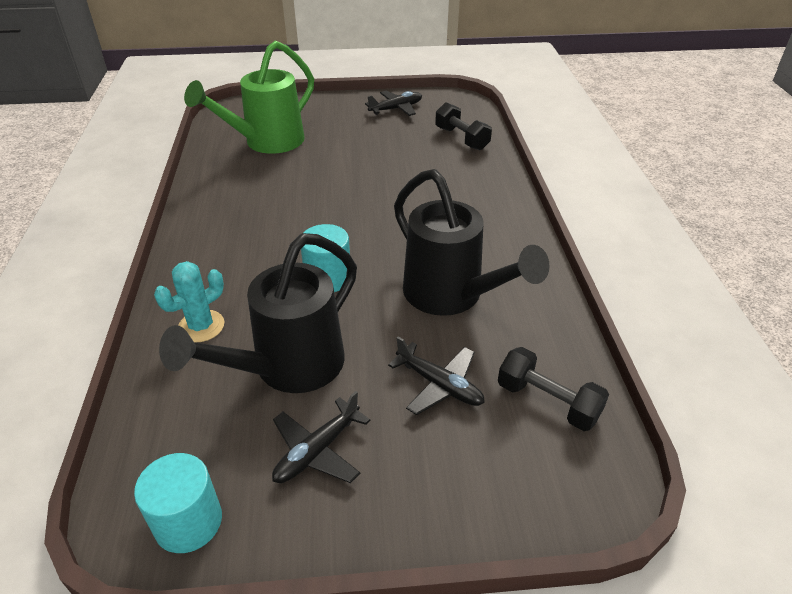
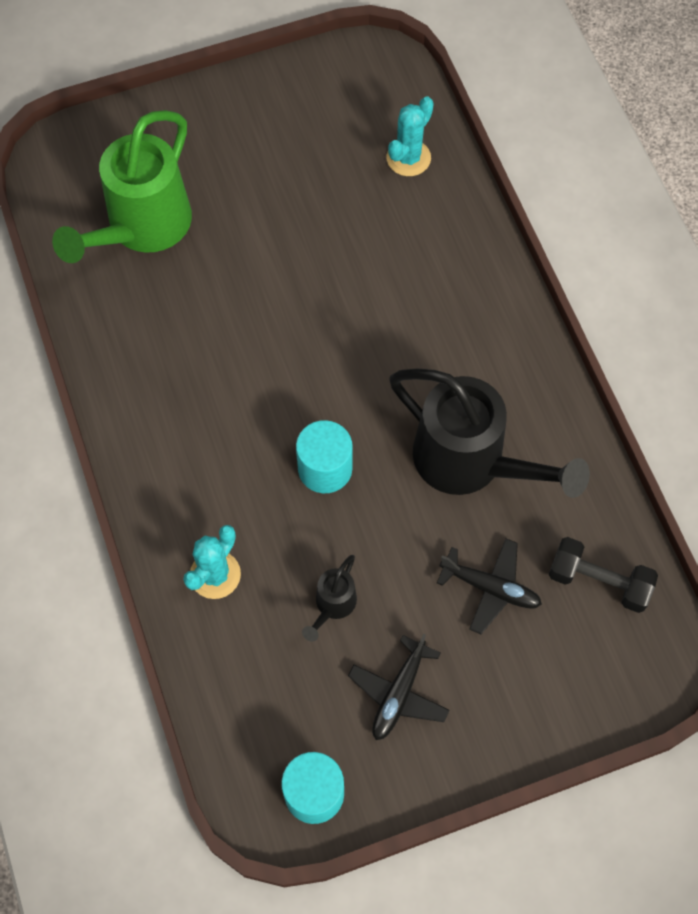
camera: 15 degrees left, 25 degrees up
black watering can [159,233,357,393] -> black watering can [302,555,357,642], size x0.44
black plane [365,91,422,116] -> none
black dumbbell [435,102,492,150] -> turquoise cactus [386,96,434,176]

